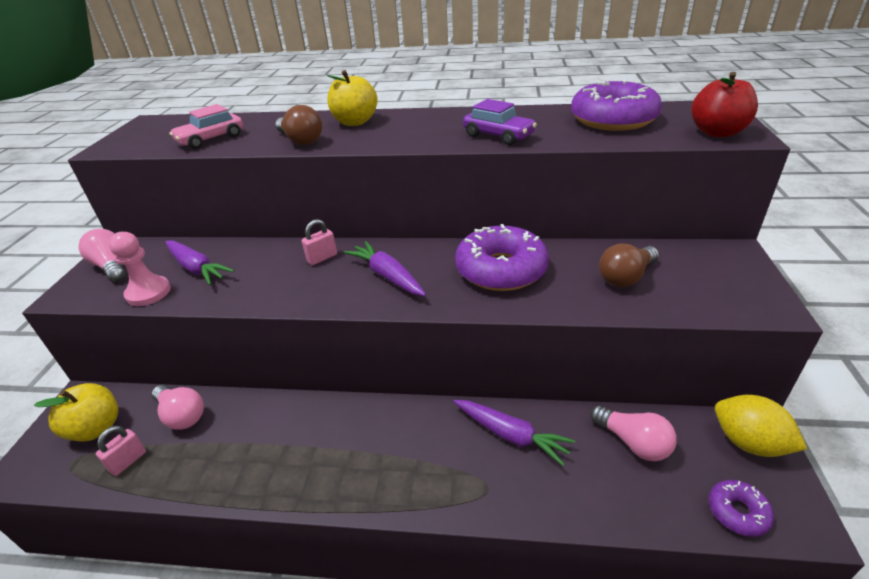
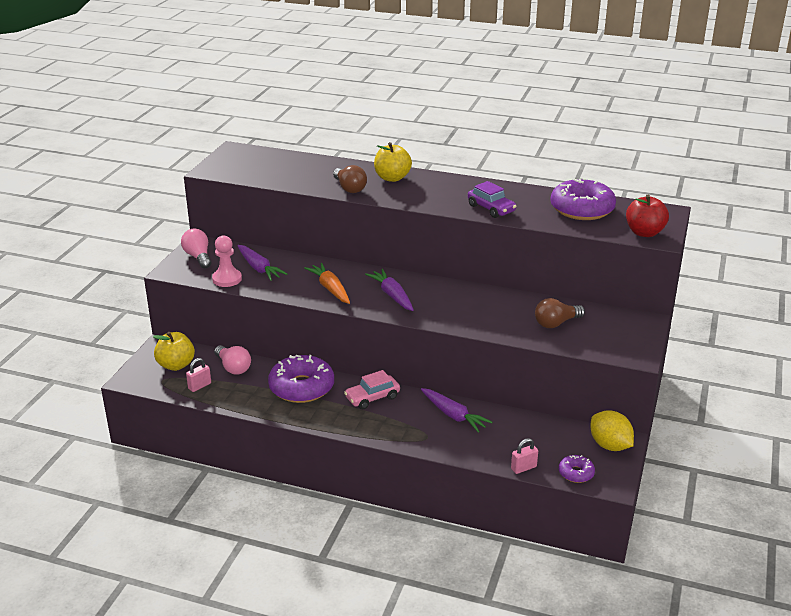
camera: 10 degrees right, 5 degrees down
pink car [169,104,243,149] -> pink car moved to [344,370,400,409]
pink padlock [302,219,337,265] -> pink padlock moved to [511,438,538,474]
purple donut [455,224,549,291] -> purple donut moved to [268,355,334,403]
pink light bulb [590,405,677,461] -> none
none -> orange carrot [304,263,350,304]

